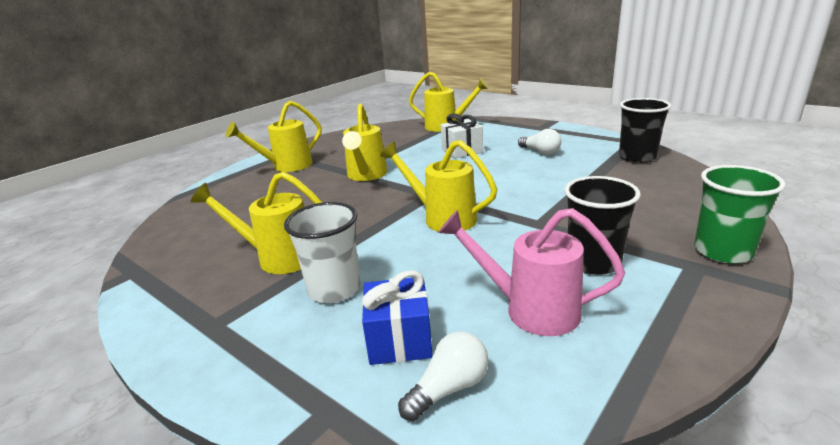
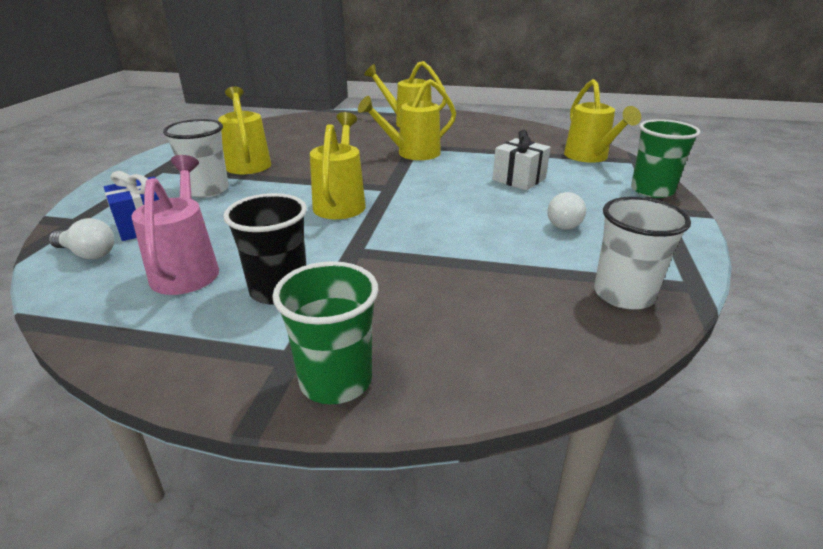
camera: 60 degrees right, 5 degrees up
black cup [619,98,671,163] -> white cup [594,197,691,309]
none -> green cup [631,119,701,198]

